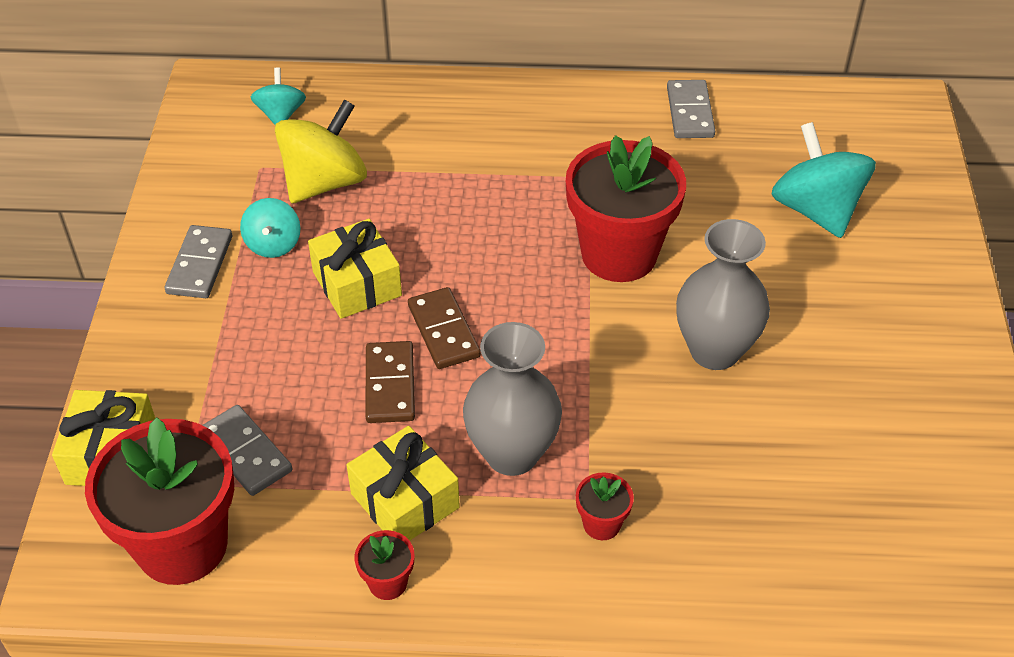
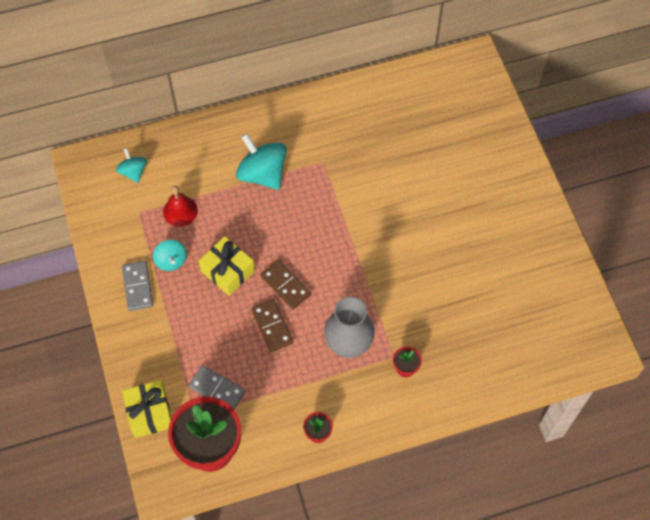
camera: 20 degrees left, 15 degrees up
yellow spinning top [275,99,367,203] -> red bell [163,186,198,227]
yellow gift [347,426,460,541] -> none
red flower pot [566,135,686,282] -> none
grey domino [667,80,715,138] -> none
grey vase [676,219,770,370] -> none
turquoise spinning top [771,122,876,238] -> turquoise spinning top moved to [236,133,287,190]

